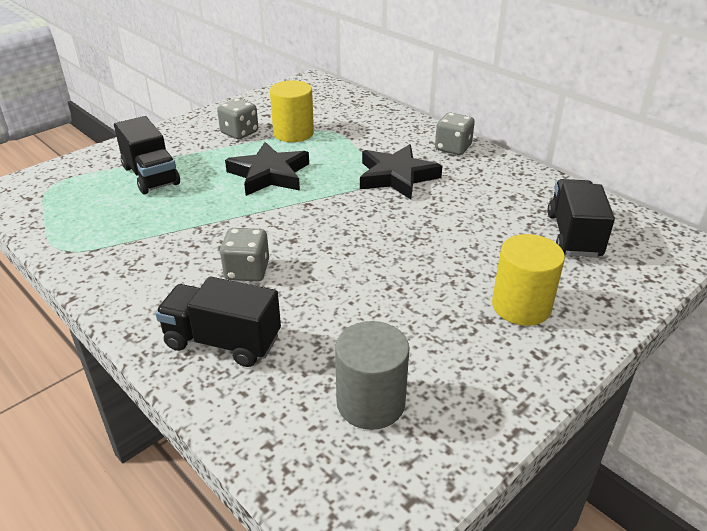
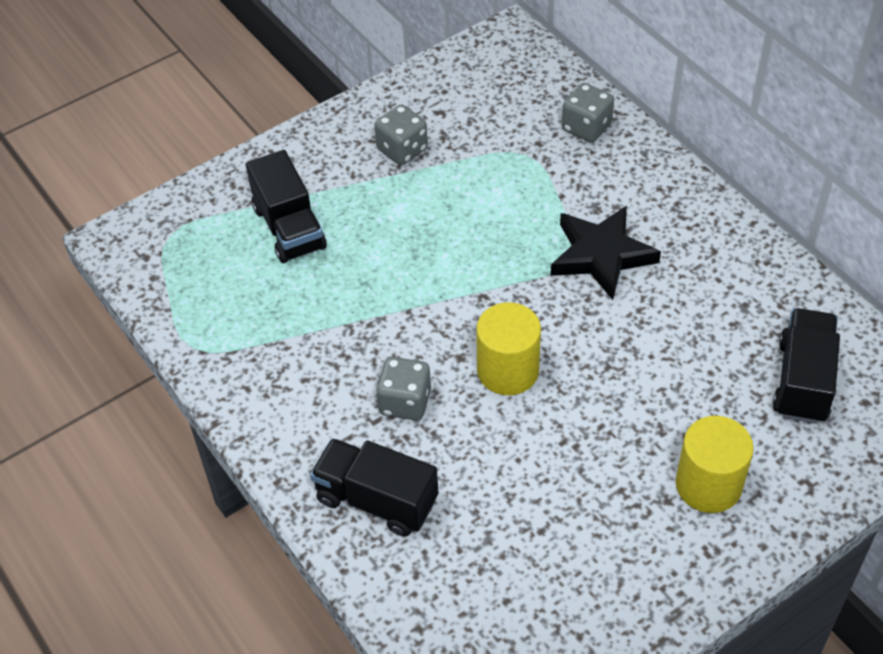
camera: 10 degrees right, 15 degrees up
black star [225,142,309,196] -> none
yellow cylinder [270,80,314,142] -> yellow cylinder moved to [476,302,541,395]
grey cylinder [335,321,410,430] -> none
grey dice [435,113,475,155] -> grey dice moved to [562,83,614,143]

